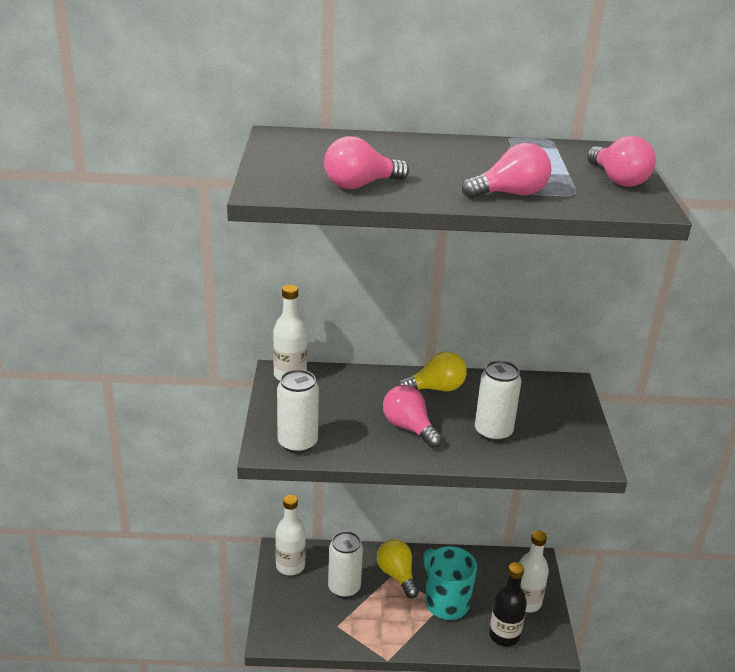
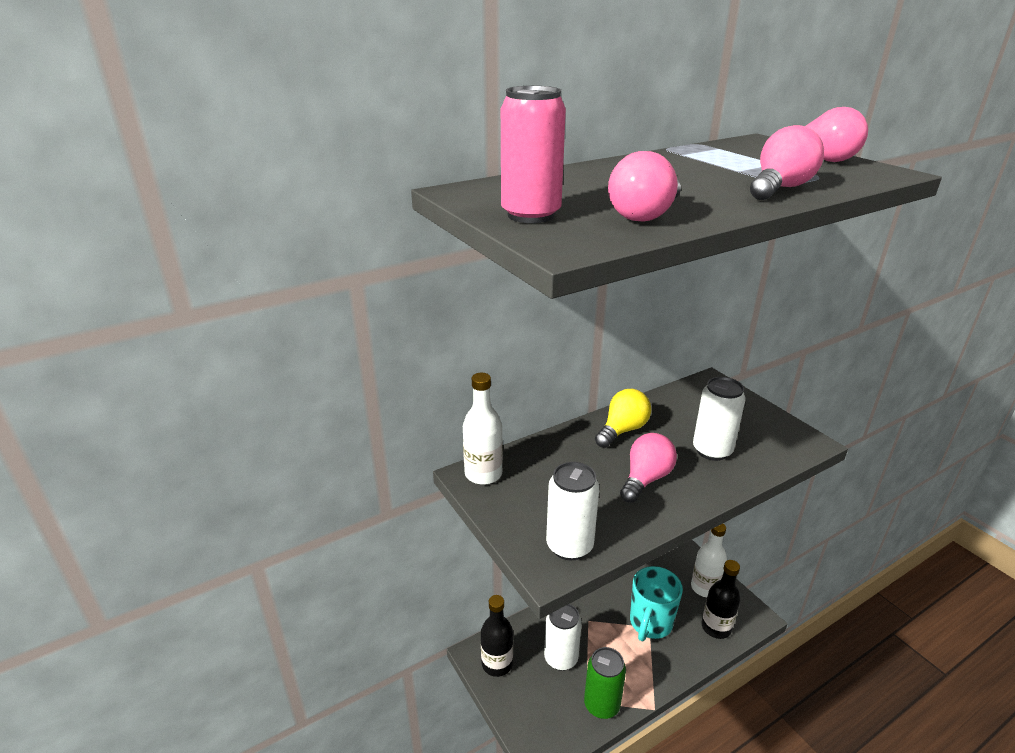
camera: 30 degrees left, 0 degrees up
white bottle [275,495,306,575] -> black bottle [481,595,513,677]
yellow light bulb [377,539,419,598] -> none
pink light bulb [383,385,442,448] -> pink light bulb turned 105 degrees clockwise [620,433,677,503]
turquoise mug [423,546,477,620] -> turquoise mug turned 90 degrees counterclockwise [630,566,683,642]
none -> pink can [501,86,566,223]
none -> green can [584,647,626,719]

